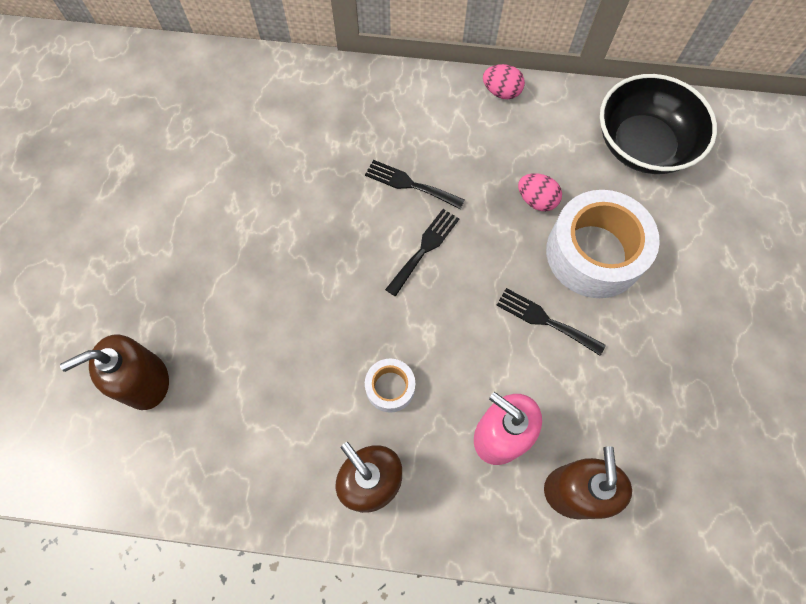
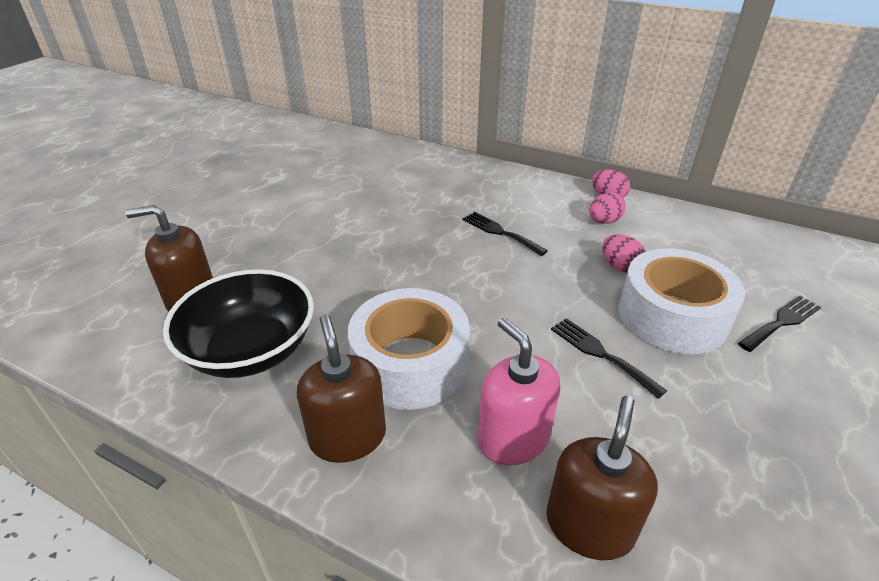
camera: 20 degrees right, 30 degrees down
white tape [365,359,415,413] -> white tape [348,288,470,410], size x2.12
black fork [385,209,459,297] -> black fork moved to [738,296,821,352]
black bowl [600,74,717,174] -> black bowl moved to [163,269,314,378]
none -> pink egg [589,192,626,224]

